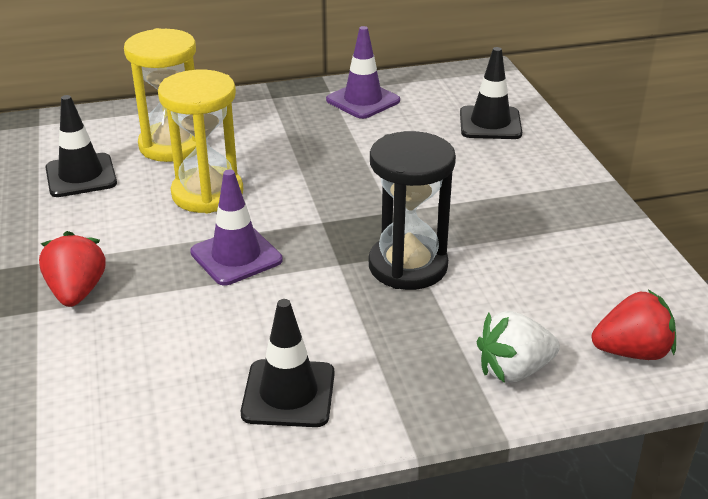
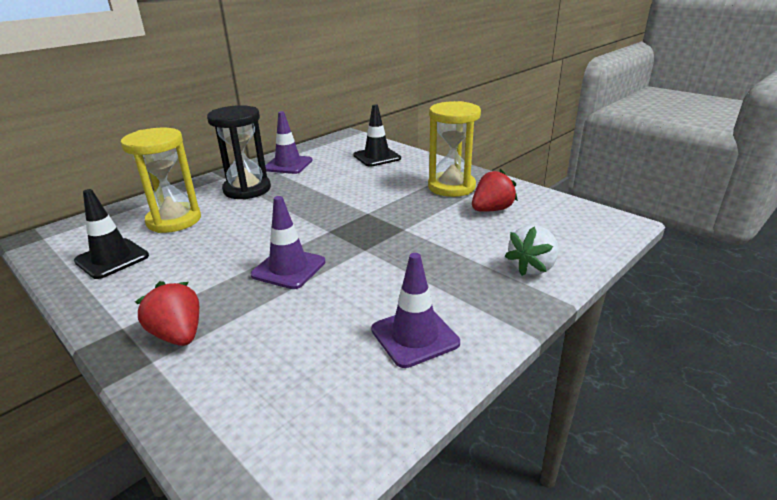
camera: 30 degrees left, 5 degrees down
yellow hourglass [158,70,243,213] -> yellow hourglass moved to [428,101,481,197]
black traffic cone [241,299,335,427] -> purple traffic cone [371,253,460,368]
black hourglass [369,131,456,290] -> black hourglass moved to [207,105,271,200]
red strawberry [592,289,676,360] -> red strawberry moved to [472,169,518,212]

